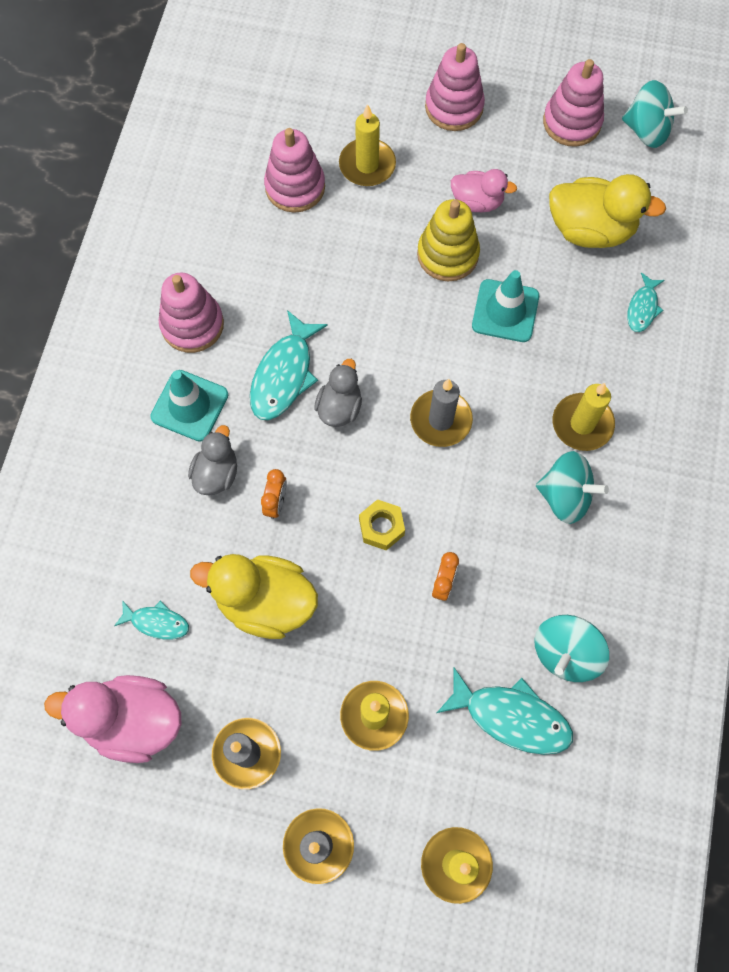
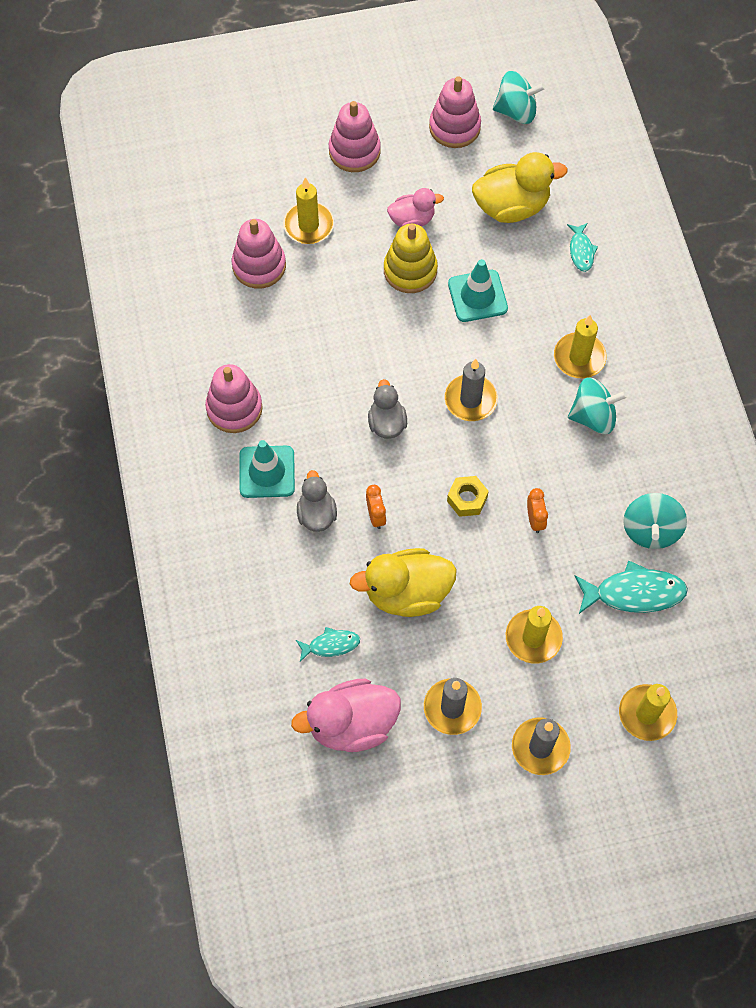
camera: 25 degrees left, 5 degrees down
turquoise fish [250,310,328,420] -> none

